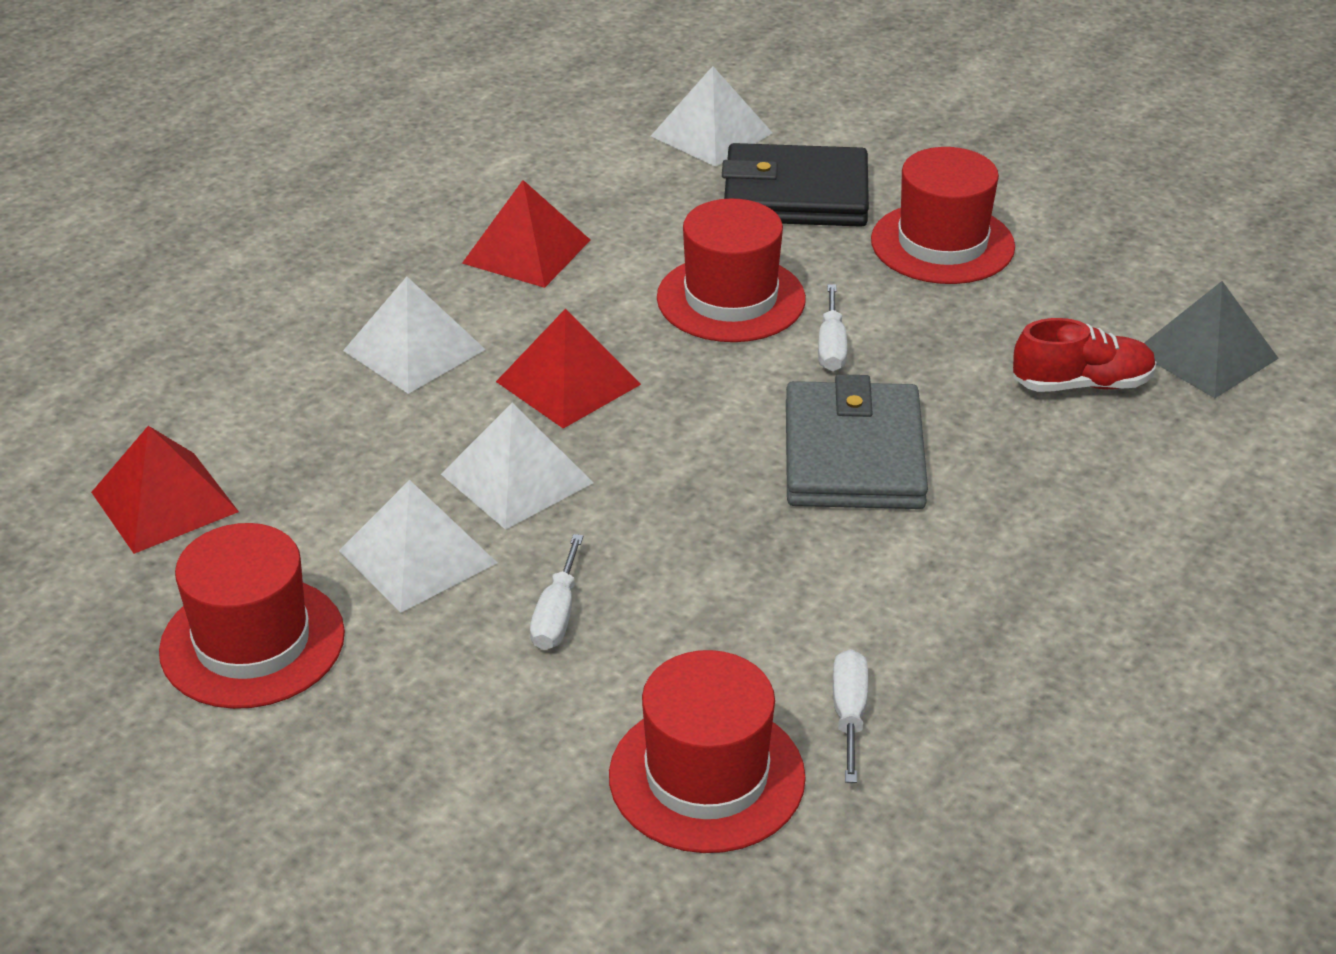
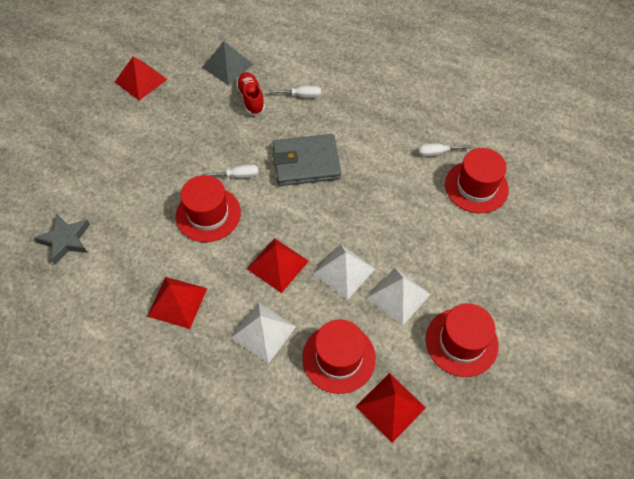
camera: 100 degrees left, 20 degrees up
white screwdriver [530,534,584,650] -> white screwdriver moved to [270,86,321,98]
white pyramid [651,66,772,167] -> grey star [34,214,90,264]
black wallet [722,143,869,227] -> none
red hat [871,147,1015,284] -> red hat moved to [302,319,376,394]
none -> red pyramid [115,57,168,101]

